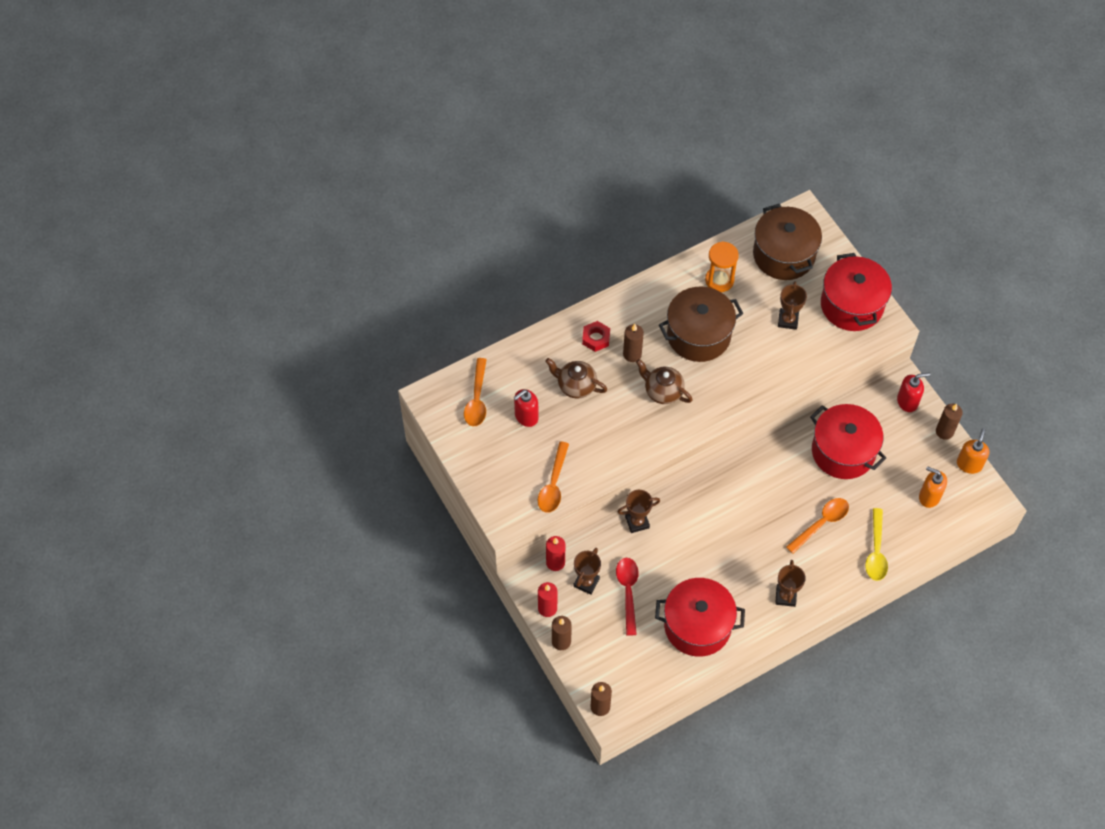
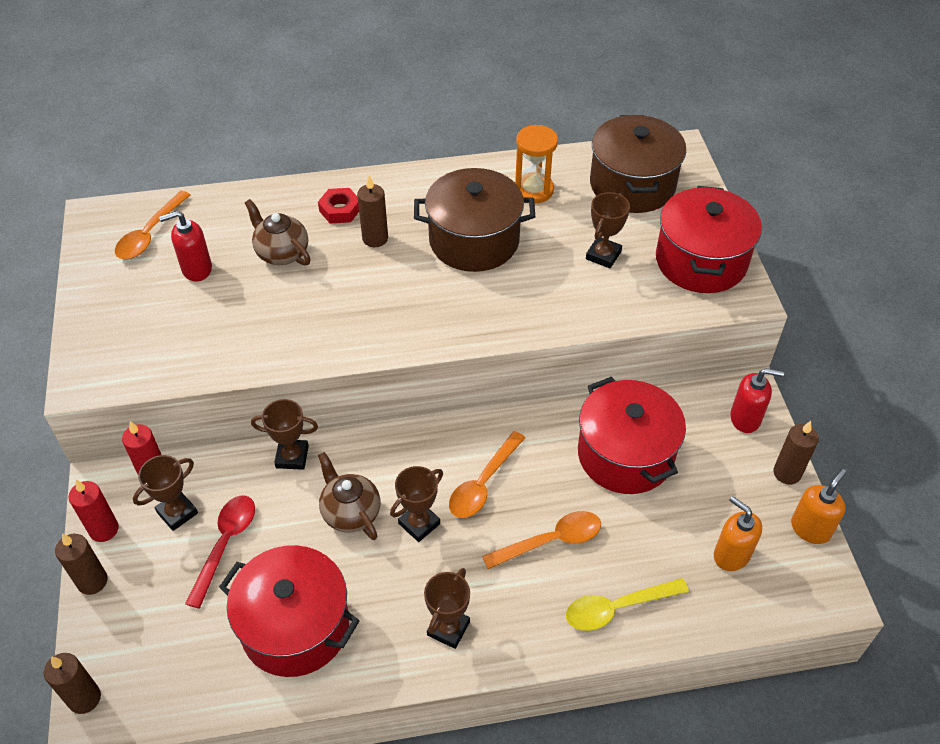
camera: 20 degrees right, 10 degrees down
orange spoon [538,441,569,513] -> orange spoon moved to [449,431,525,518]
brown teapot [636,359,693,404] -> brown teapot moved to [318,452,380,540]
yellow spoon [865,508,888,581] -> yellow spoon turned 45 degrees clockwise [566,578,689,631]
none -> brown trophy [390,466,443,542]

